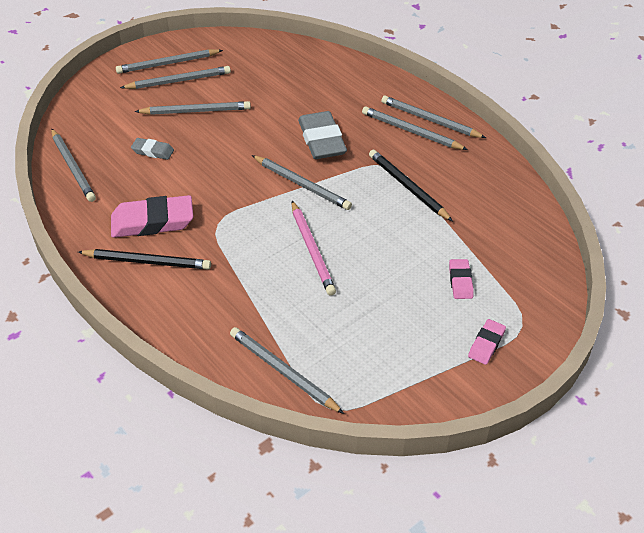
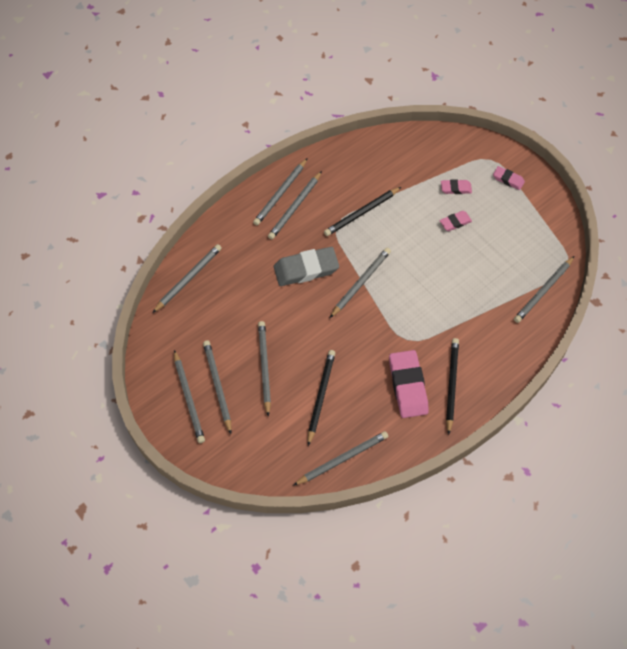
camera: 90 degrees left, 15 degrees up
grey eraser [131,138,174,160] -> black pencil [308,350,335,446]
pink pencil [292,201,336,296] -> none
none -> grey pencil [153,244,222,313]
none -> pink eraser [440,211,472,231]

